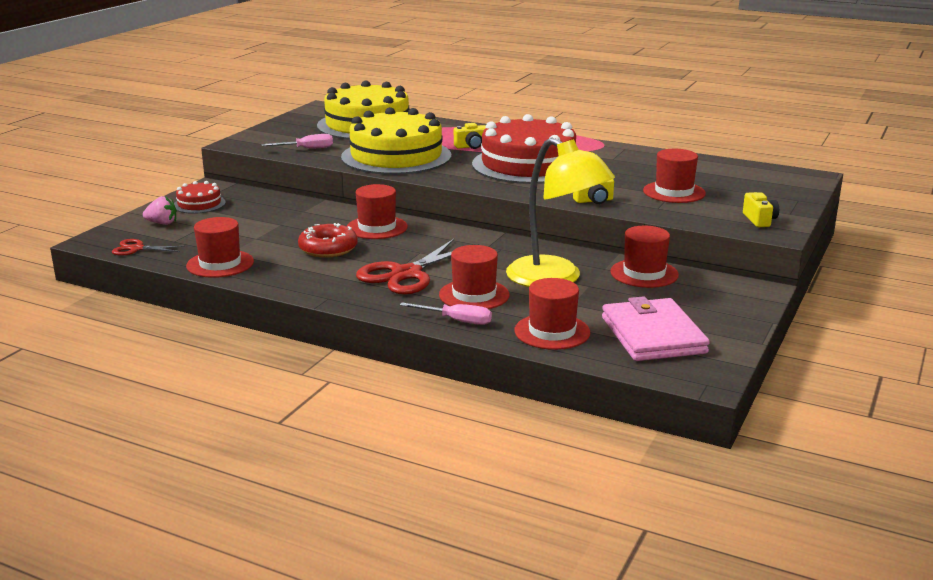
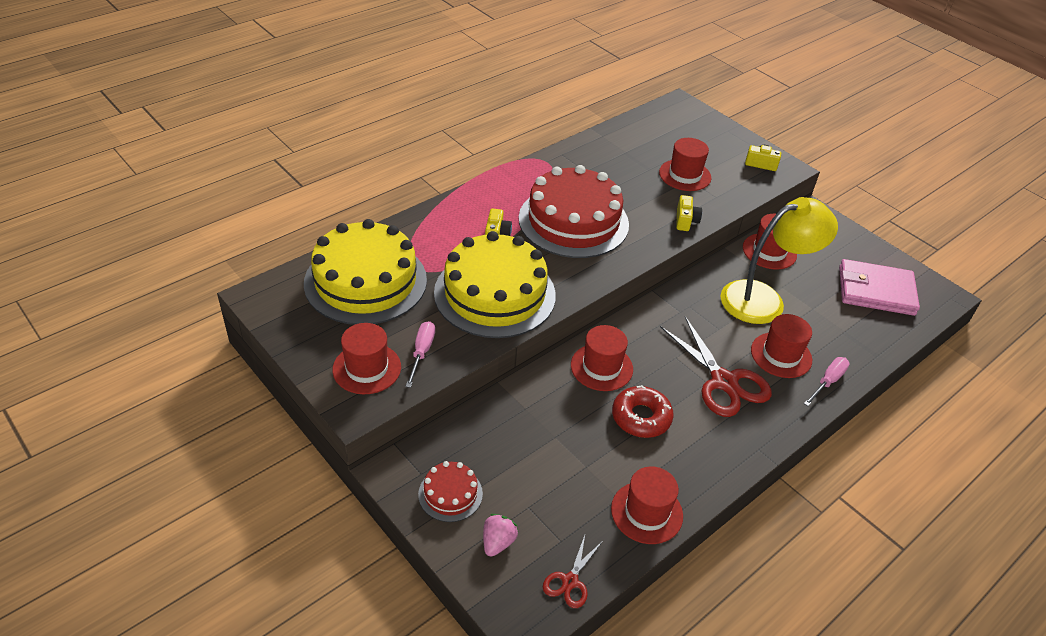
camera: 70 degrees left, 20 degrees up
red hat [514,278,590,350] -> red hat moved to [332,323,401,394]

